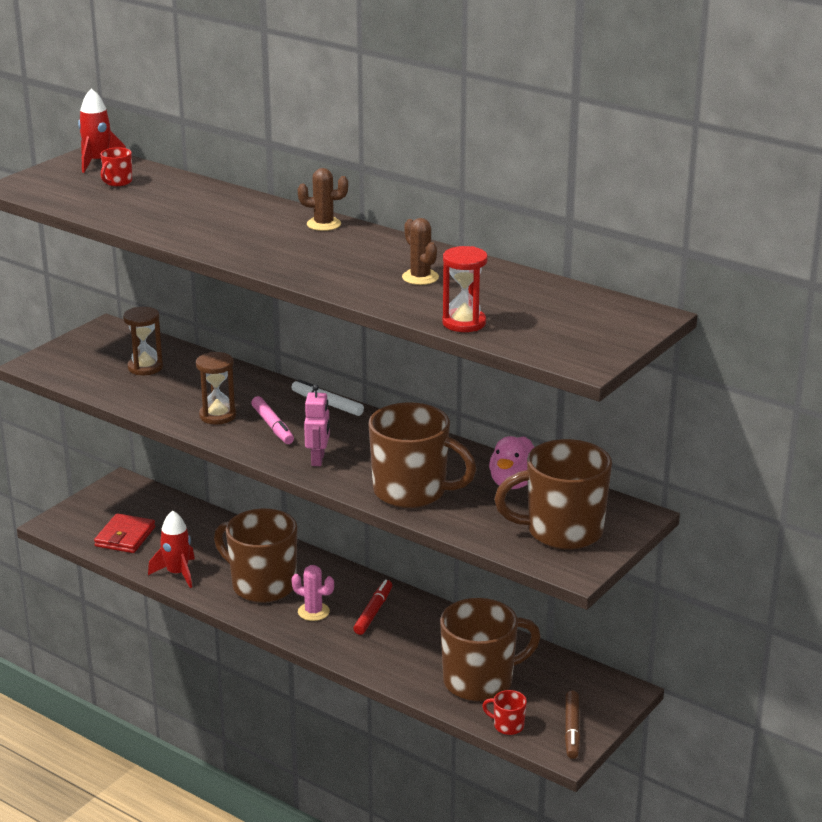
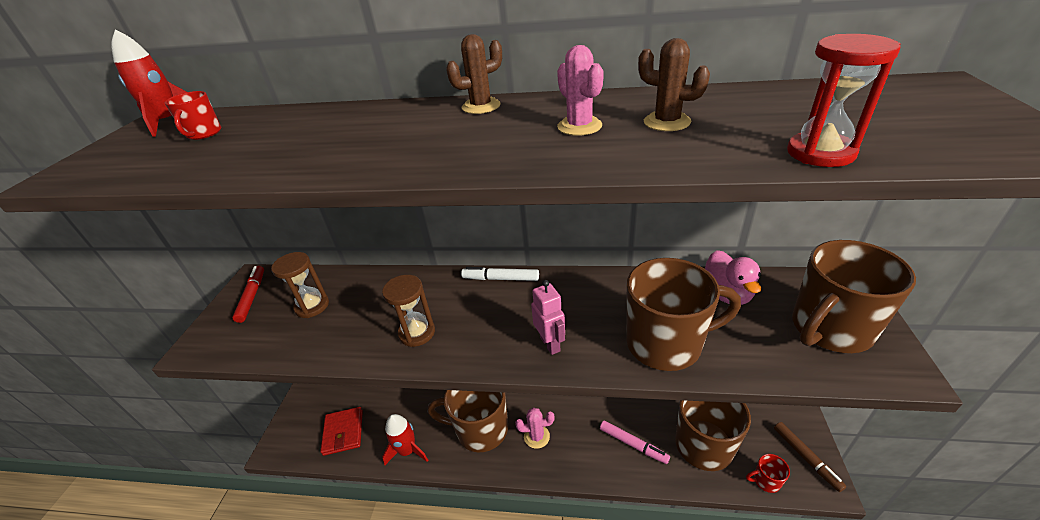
camera: 25 degrees left, 10 degrees up
pink marker [251,396,294,444] -> pink marker moved to [600,421,670,464]
red marker [353,580,392,635] -> red marker moved to [232,266,264,323]
none -> pink cactus [557,45,604,136]

